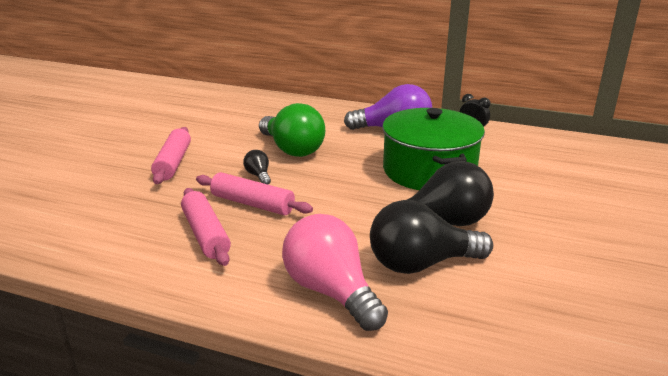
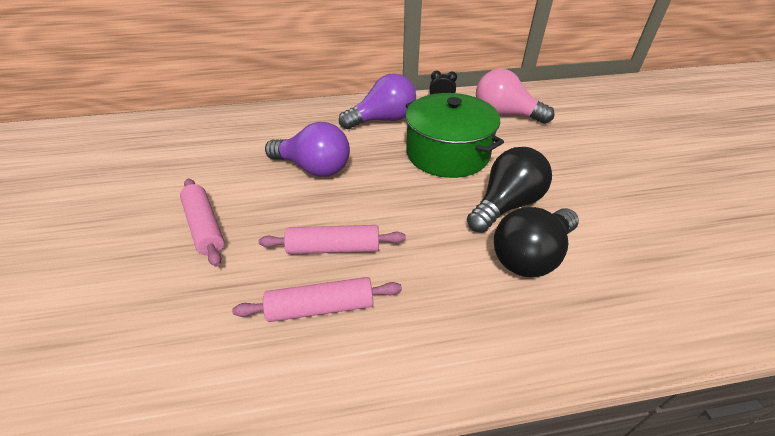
camera: 30 degrees left, 15 degrees up
pink rolling pin [181,188,231,266] -> pink rolling pin turned 45 degrees counterclockwise [232,277,402,322]
black light bulb [243,150,271,185] -> none
green light bulb [259,103,325,157] -> purple light bulb [265,122,350,177]
pink light bulb [282,214,388,331] -> pink light bulb moved to [476,69,555,124]

